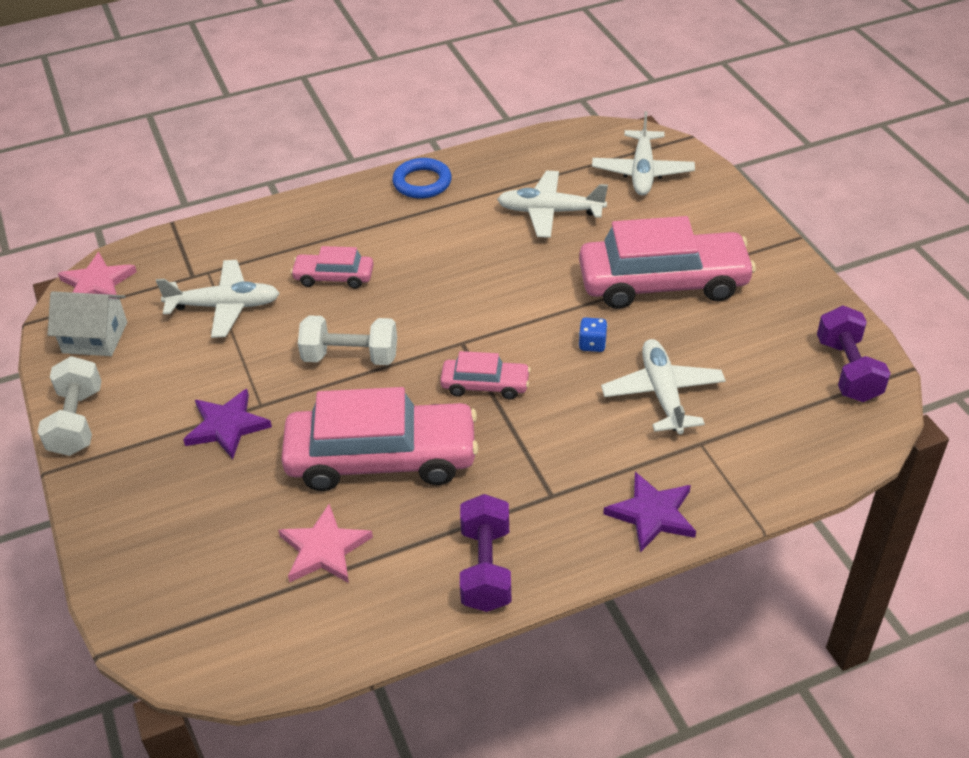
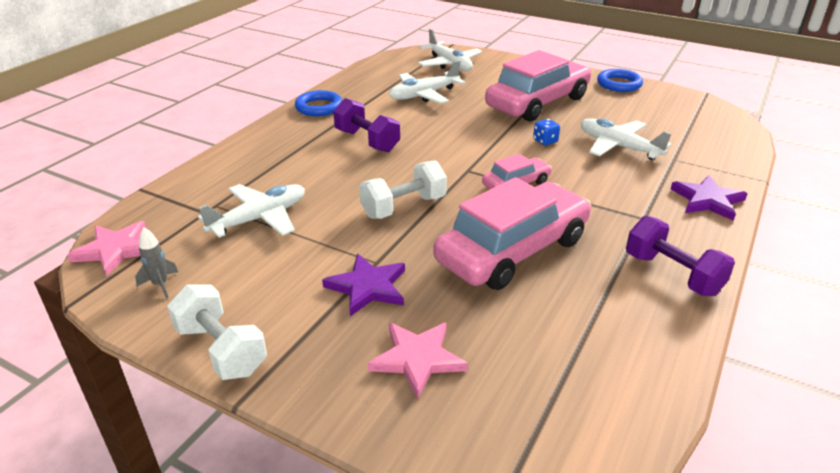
camera: 40 degrees left, 10 degrees down
white house [48,291,127,356] -> grey rocket [135,227,178,299]
pink star [278,504,373,583] -> pink star moved to [368,323,468,399]
pink car [291,246,374,289] -> none
purple dumbbell [817,306,891,402] -> purple dumbbell moved to [333,98,400,152]
none -> blue ring [597,69,643,92]

